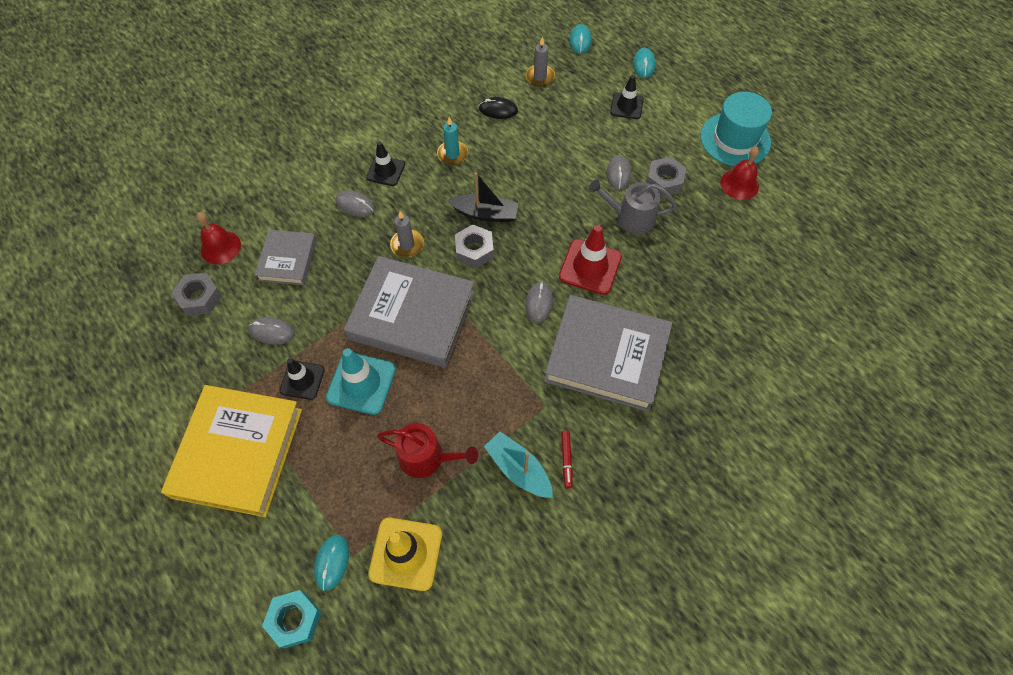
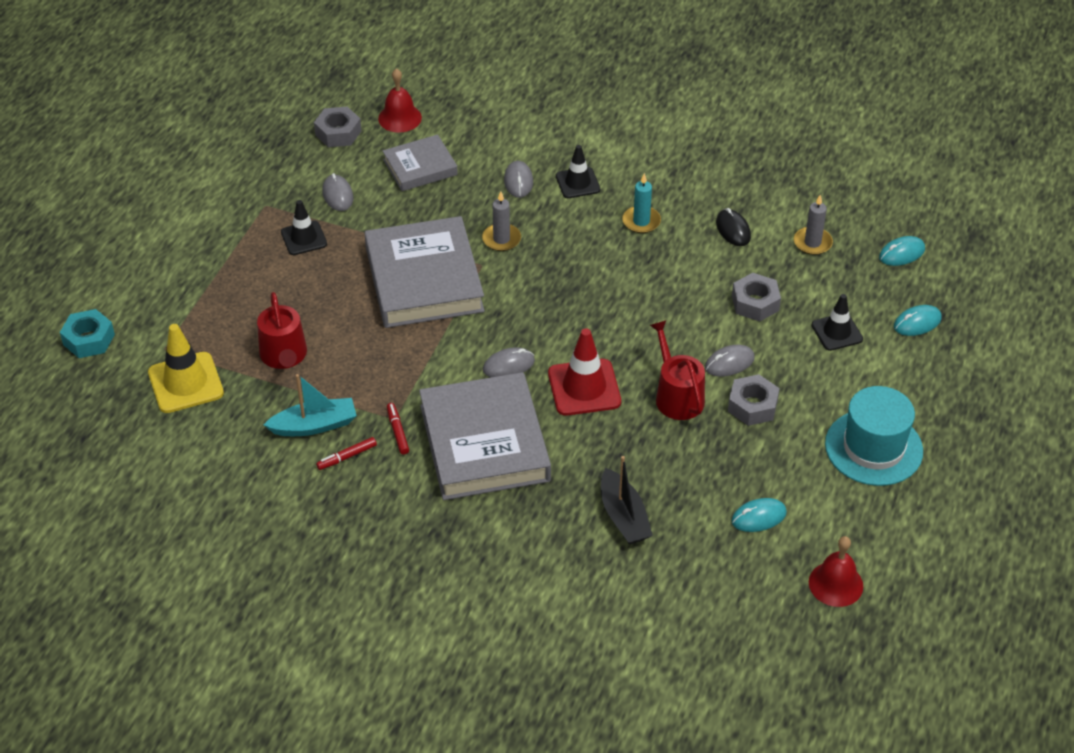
camera: 60 degrees right, 15 degrees down
yellow book [161,385,302,517] -> none
turquoise mouse [314,535,349,591] -> turquoise mouse moved to [731,498,787,532]
turquoise traffic cone [326,348,396,415] -> none
black boat [447,172,519,222] -> black boat moved to [601,456,653,544]
grey nut [455,224,494,268] -> grey nut moved to [732,273,781,321]
turquoise boat [484,432,553,498] -> turquoise boat turned 60 degrees clockwise [264,374,357,436]
grey watering can [589,179,677,234] -> red watering can [650,320,705,420]
red bell [720,147,759,200] -> red bell moved to [809,536,863,607]
none -> red marker [387,403,409,455]

